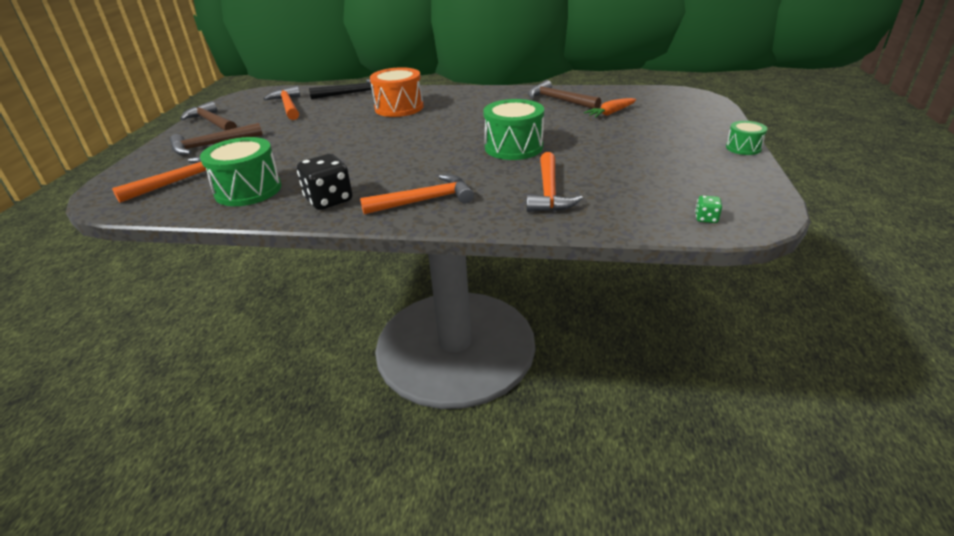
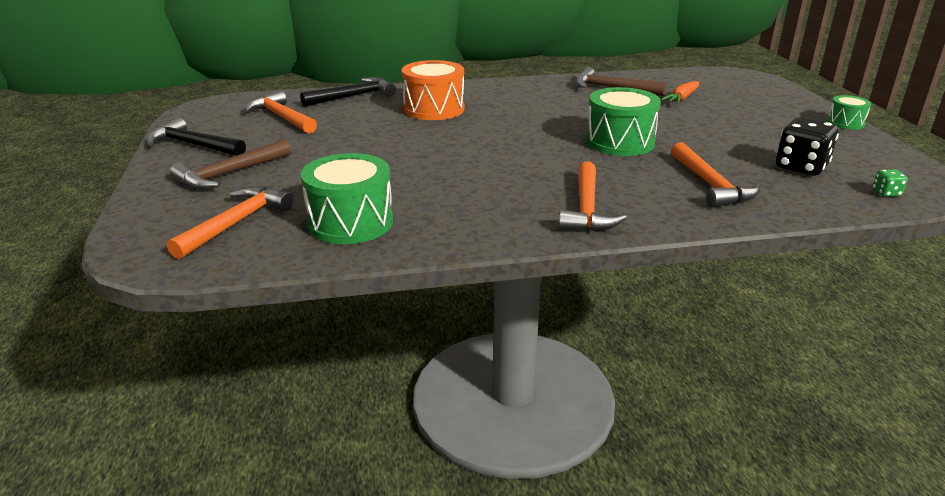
camera: 20 degrees left, 5 degrees down
brown hammer [180,101,237,131] -> black hammer [146,117,246,156]
black dice [297,154,353,210] -> black dice moved to [776,117,839,176]
orange hammer [360,175,474,214] -> orange hammer turned 135 degrees clockwise [558,161,627,231]

